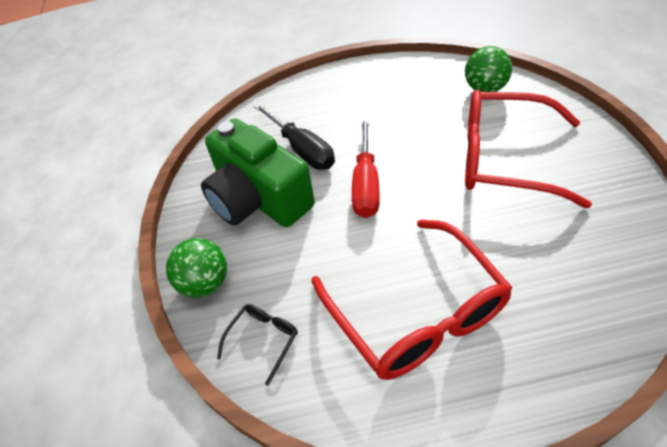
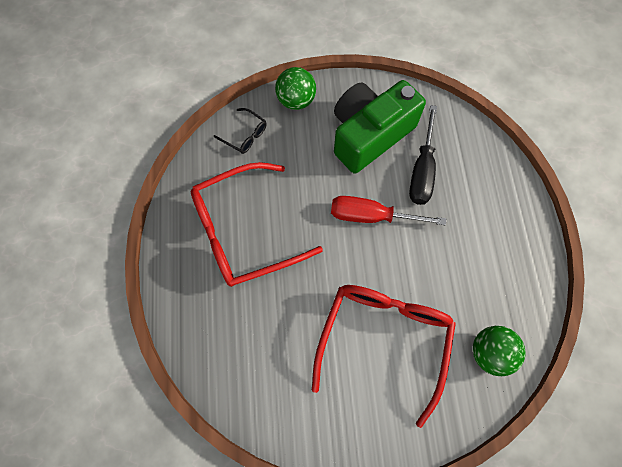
camera: 90 degrees right, 20 degrees up
black screwdriver [254,103,335,170] -> black screwdriver turned 45 degrees counterclockwise [409,105,437,205]

